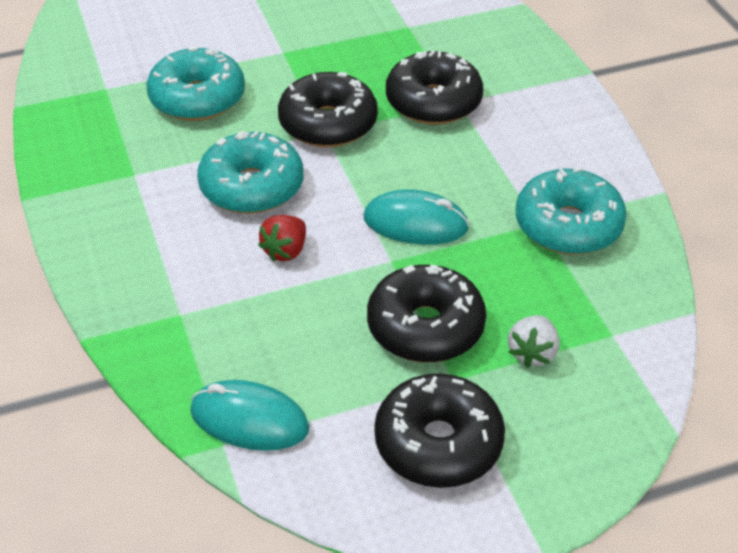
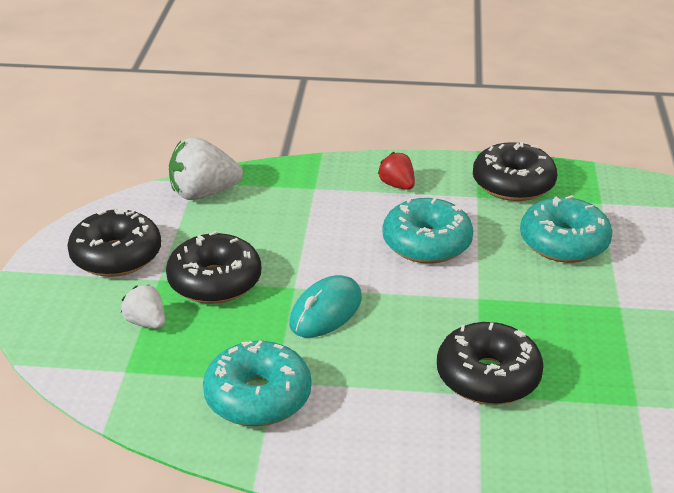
camera: 115 degrees right, 10 degrees down
turquoise mouse [190,380,309,451] -> white strawberry [169,137,243,200]
red strawberry [258,215,306,262] -> red strawberry moved to [378,152,415,190]
black donut [278,72,378,147] -> black donut moved to [473,142,557,201]

